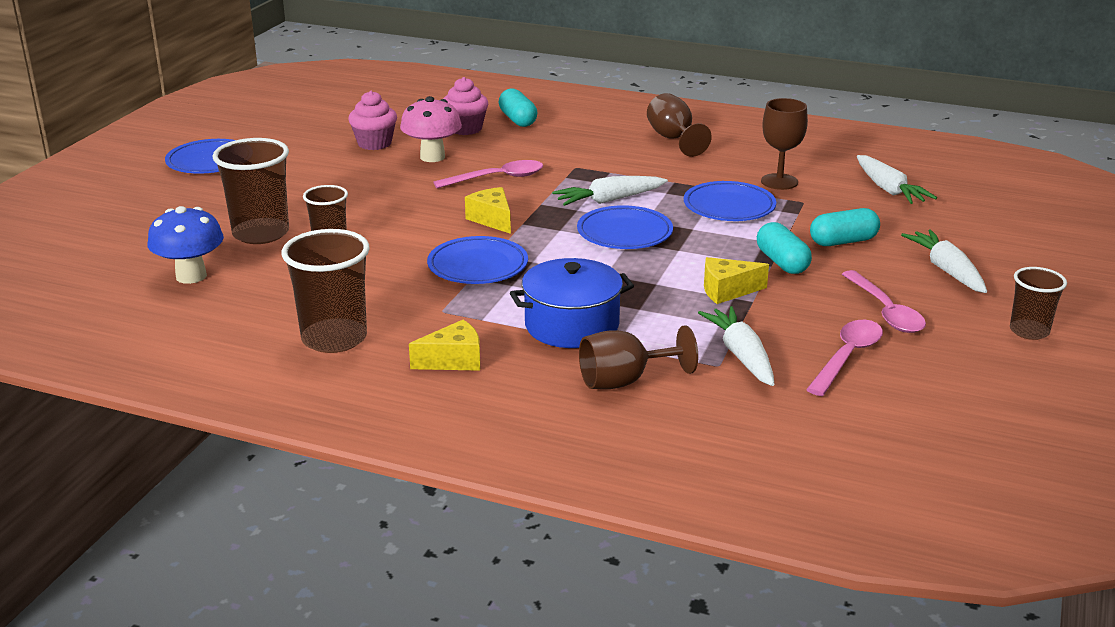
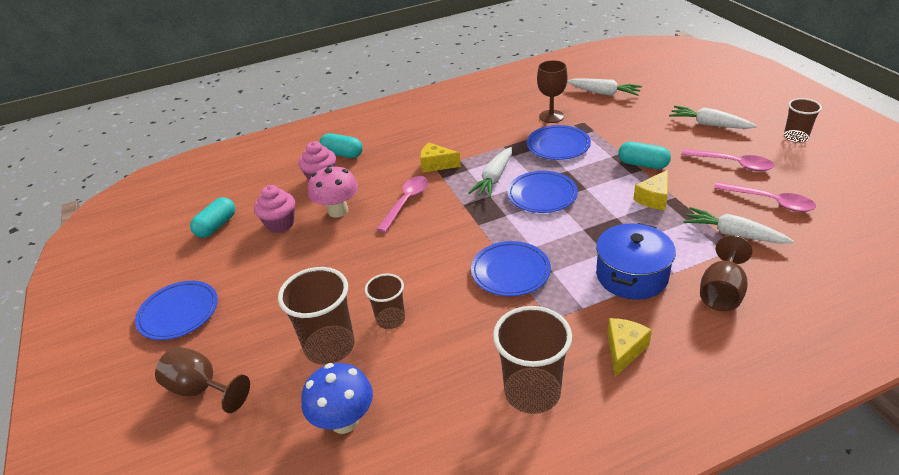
camera: 40 degrees left, 10 degrees up
yellow cheese [465,187,511,234] -> yellow cheese moved to [420,142,461,173]
brown goblet [647,93,712,157] -> brown goblet moved to [155,347,250,413]
pink spoon [806,320,883,396] -> pink spoon turned 135 degrees clockwise [714,182,816,212]
turquoise capsule [810,208,880,246] -> turquoise capsule moved to [190,197,235,238]

